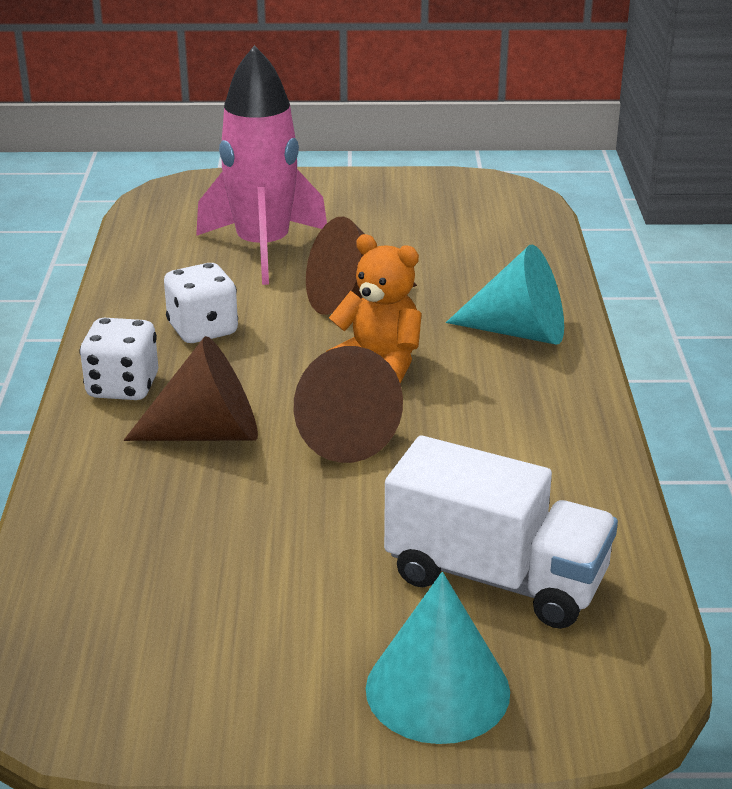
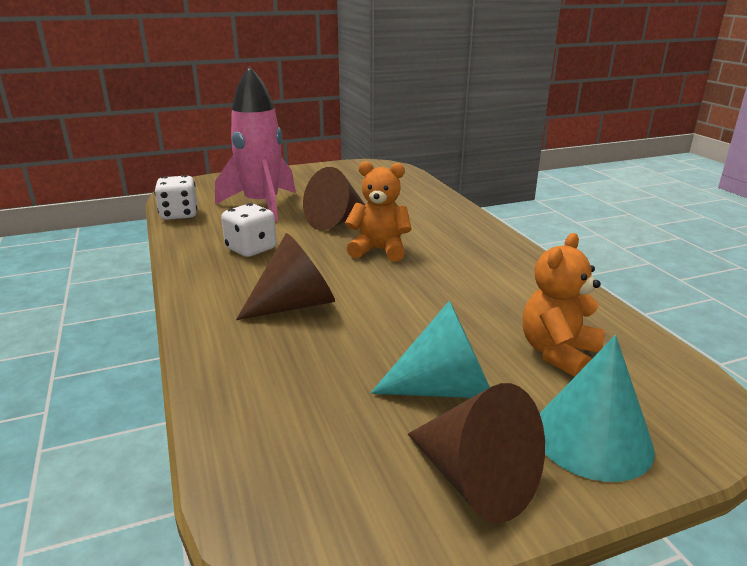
camera: 20 degrees left, 5 degrees down
white dice [80,318,158,400] -> white dice moved to [154,175,197,220]
brown cone [294,346,403,463] -> brown cone moved to [408,383,545,523]
white truck [384,436,618,629] -> orange teddy bear [523,233,605,377]
turquoise cone [446,245,564,345] -> turquoise cone moved to [371,300,490,398]

